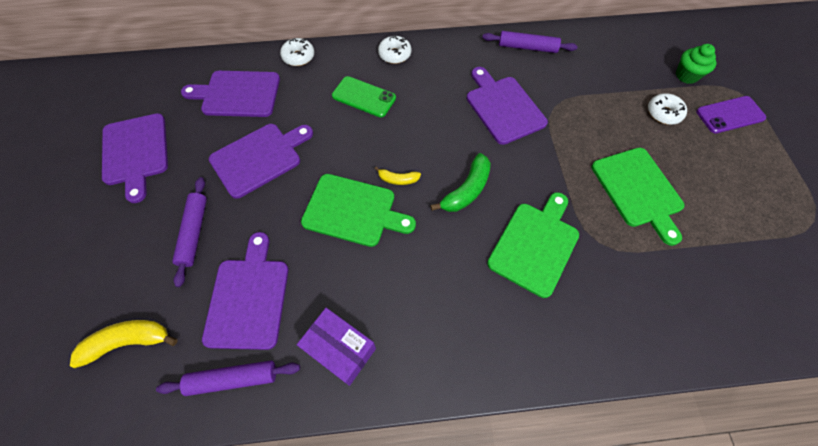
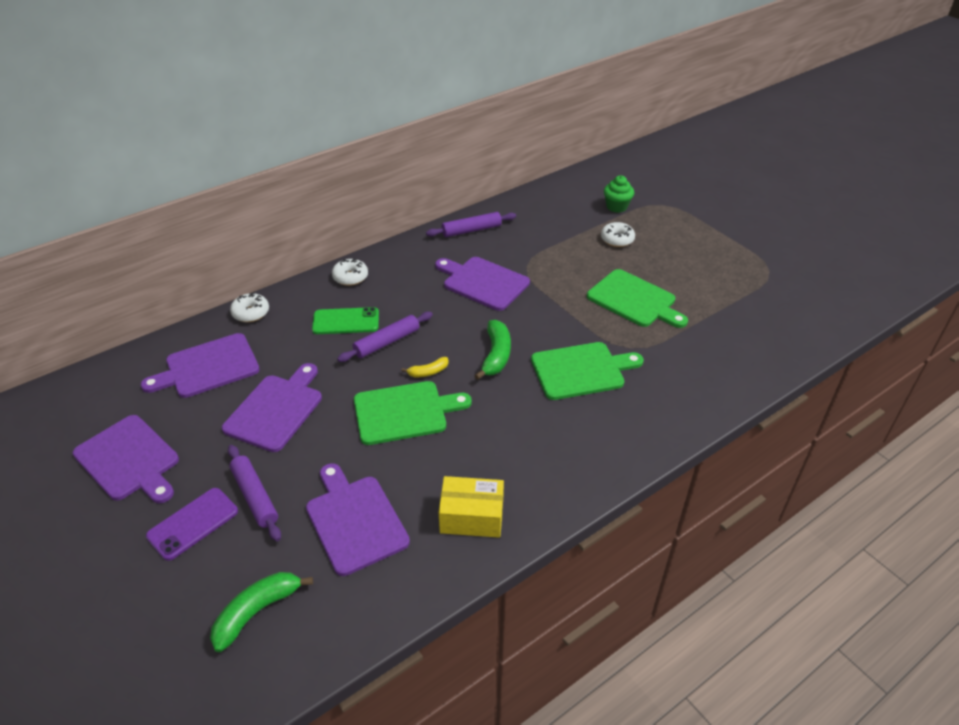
camera: 30 degrees left, 20 degrees down
yellow banana [70,320,178,368] -> green banana [210,572,313,652]
purple rolling pin [156,361,300,396] -> purple rolling pin moved to [337,312,433,362]
purple box [297,308,376,386] -> yellow box [439,476,504,538]
green cutting board [487,192,579,298] -> green cutting board turned 75 degrees clockwise [531,342,644,400]
purple phone [696,96,766,134] -> purple phone moved to [146,488,238,561]

